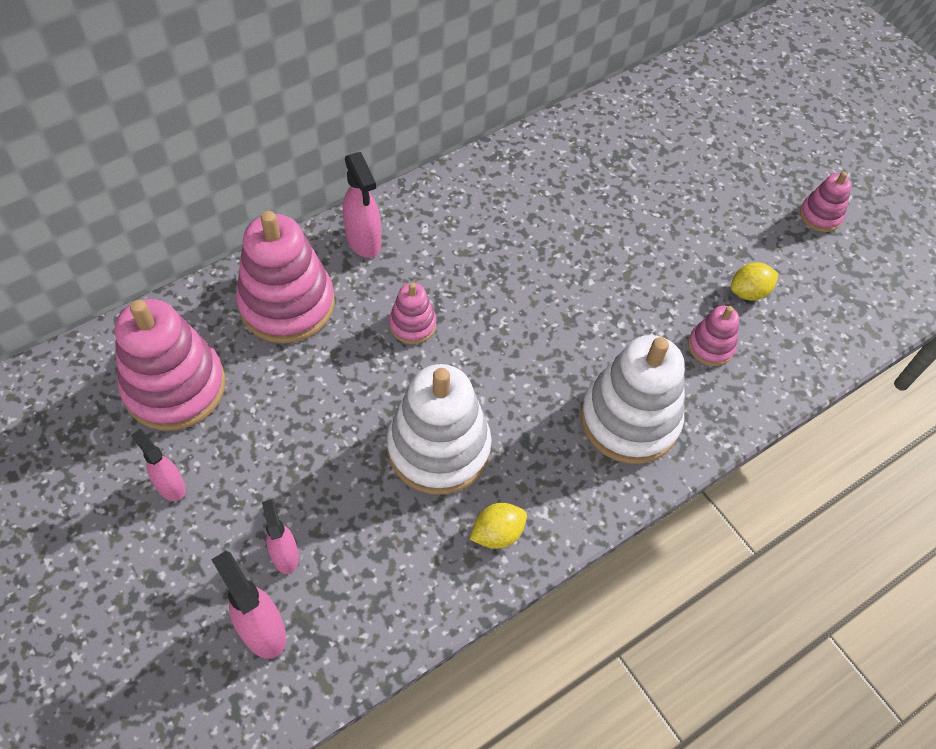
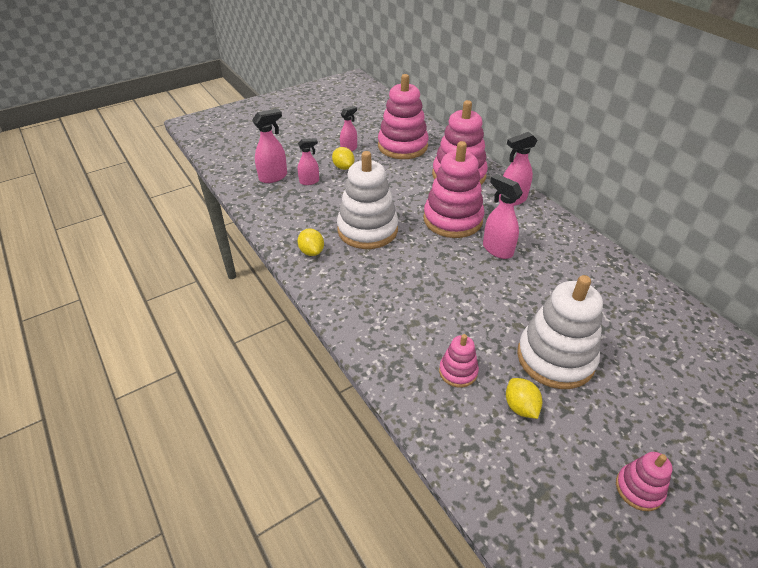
camera: 95 degrees right, 15 degrees down
pink stacking toy [389,283,437,344] -> pink stacking toy [423,141,485,238], size x2.03
white stacking toy [580,335,685,464] -> white stacking toy moved to [517,275,603,389]
none -> yellow lemon [332,147,355,170]
none -> pink spray bottle [483,174,523,259]

